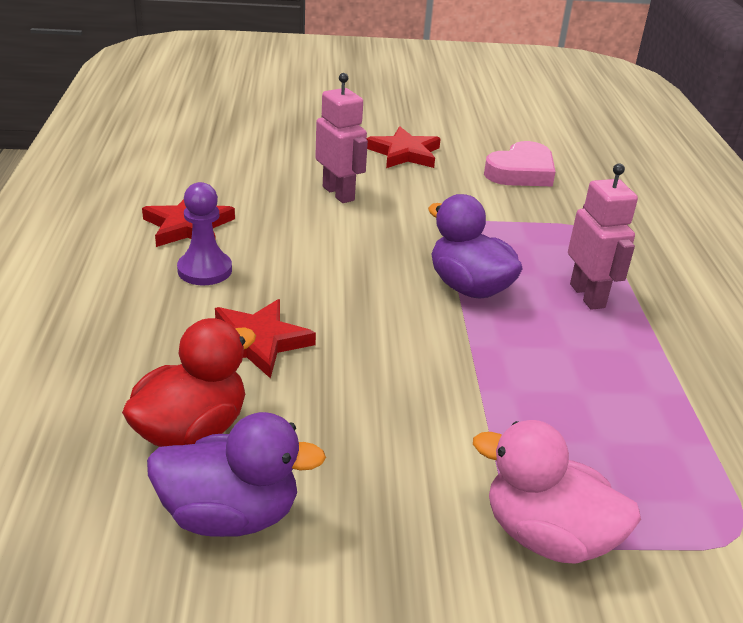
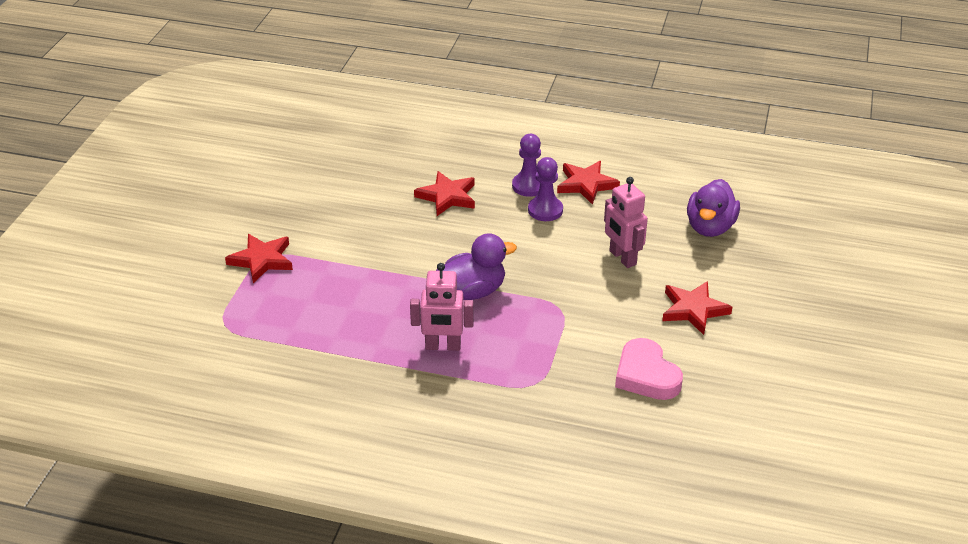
camera: 110 degrees right, 5 degrees up
red duck [122,318,256,447] -> none
purple duck [147,412,326,537] -> purple duck moved to [687,179,740,237]
pink robot [315,73,368,203] -> pink robot turned 75 degrees clockwise [604,177,648,268]
pink duck [473,420,641,564] -> red star [225,234,293,283]
none -> purple pawn [528,157,563,221]

